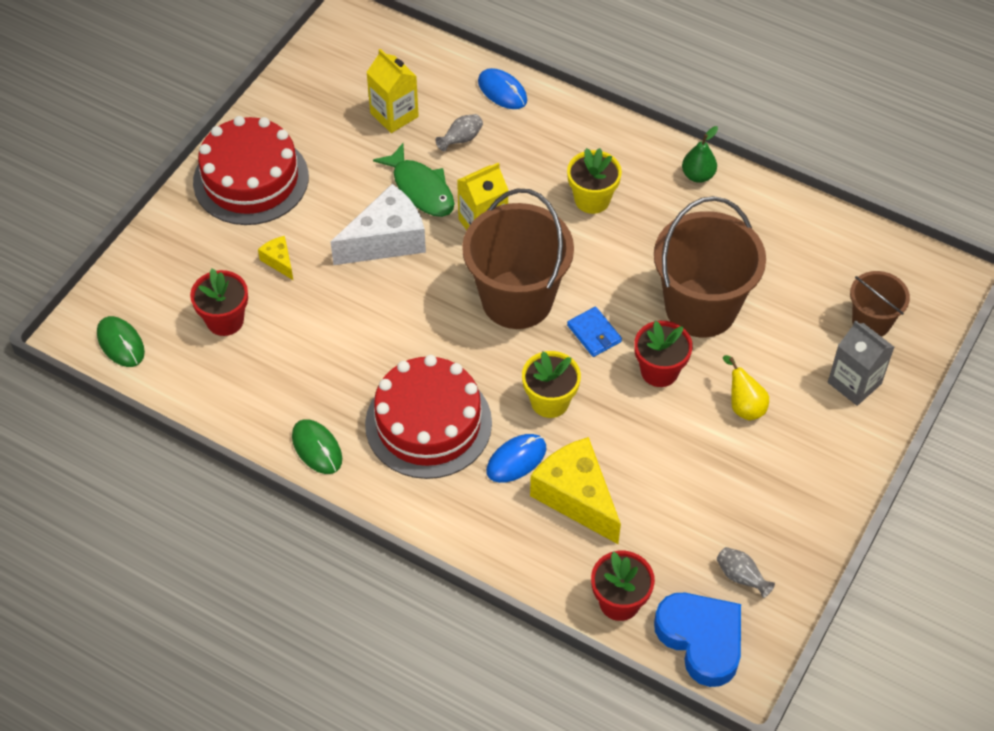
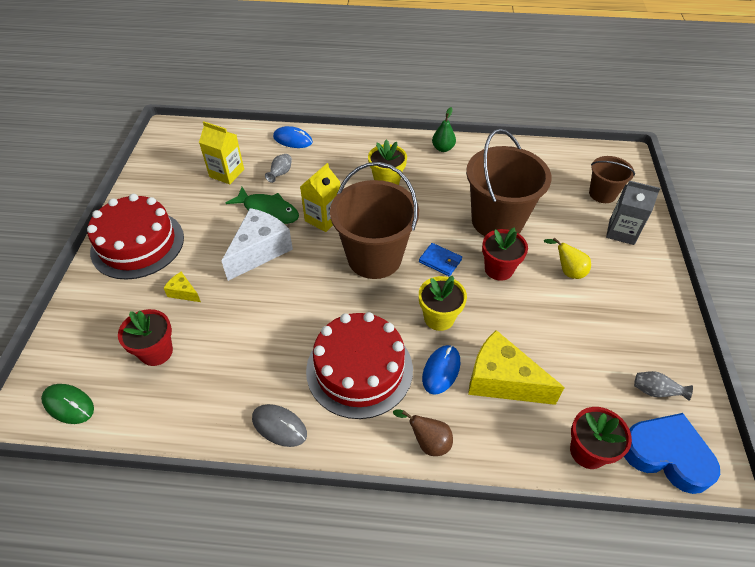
camera: 25 degrees left, 5 degrees down
green mouse [292,419,342,474] -> grey mouse [252,404,307,447]
none -> brown pear [393,409,453,456]

